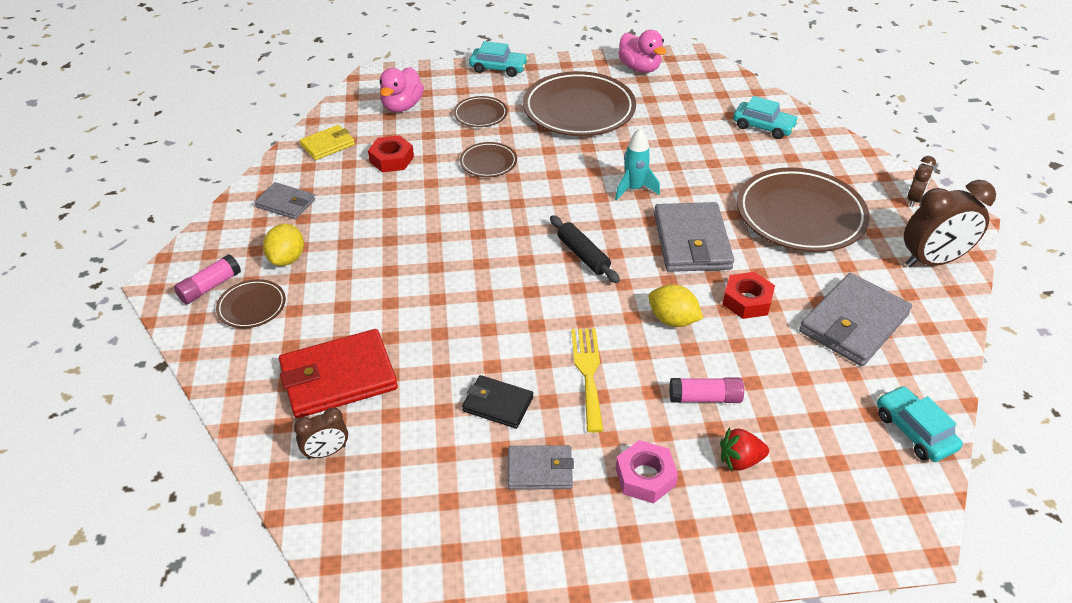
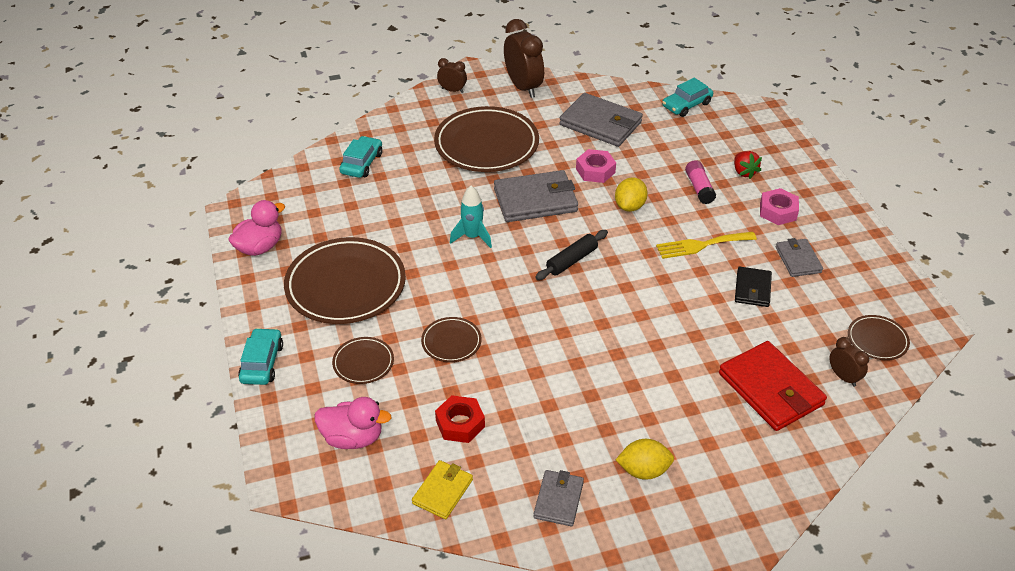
camera: 100 degrees left, 0 degrees up
pink glue stick [174,254,241,304] -> none
brown plate [216,279,286,328] -> brown plate moved to [848,315,910,360]
yellow wallet [300,125,355,160] -> yellow wallet turned 75 degrees clockwise [412,460,473,519]
red nut [722,272,775,319] -> pink nut [576,149,616,183]

